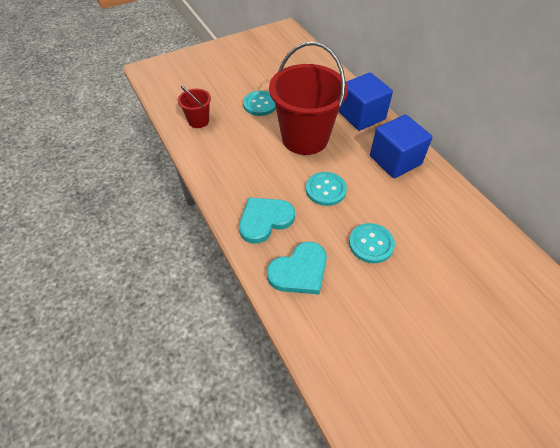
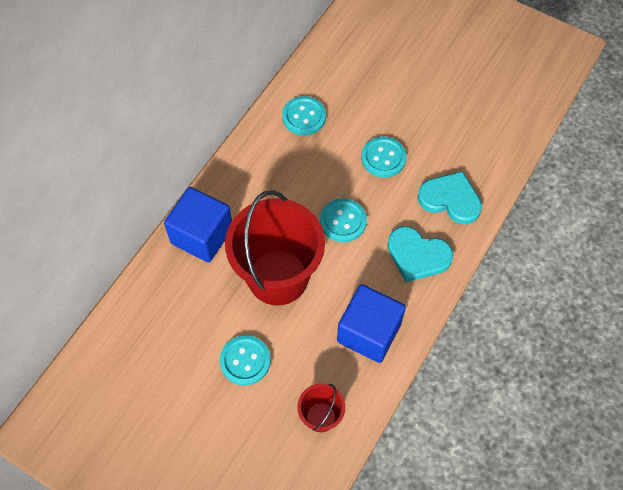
camera: 120 degrees left, 10 degrees up
blue cube [370,115,432,178] -> blue cube moved to [337,284,406,363]
none -> turquoise button [282,96,326,135]

